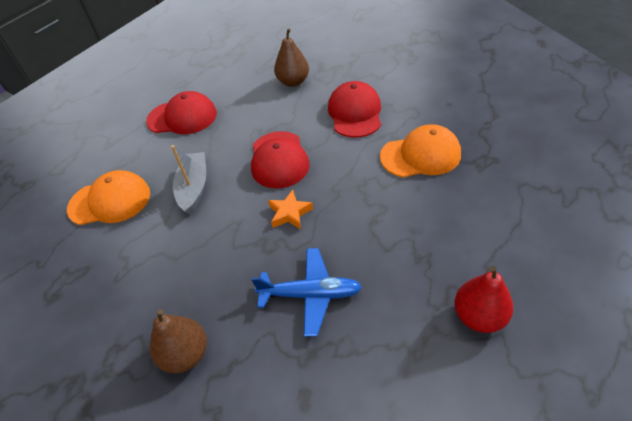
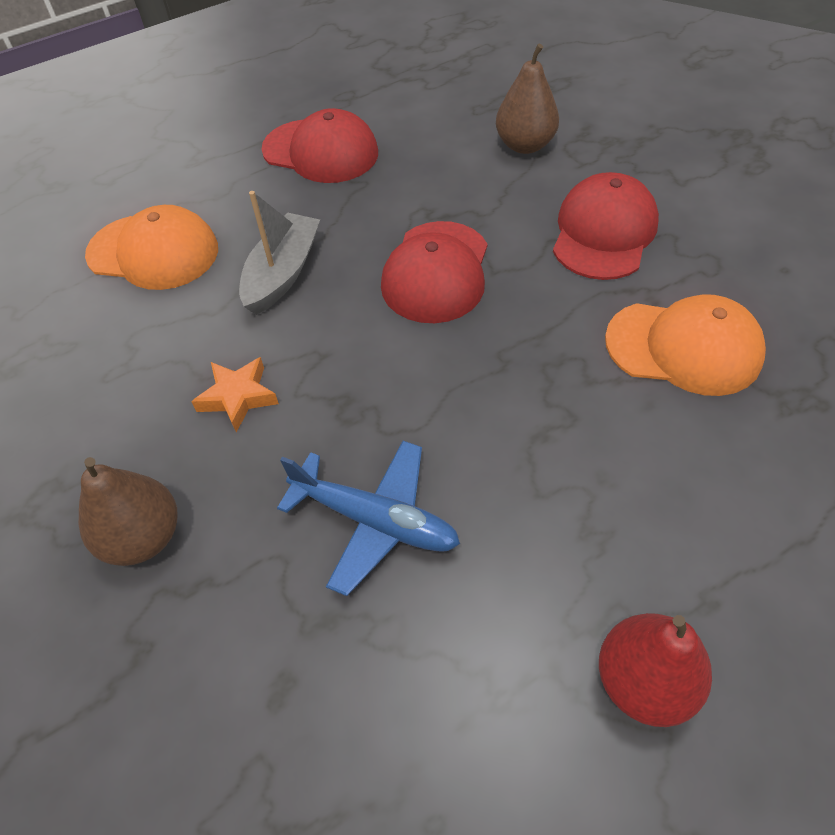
camera: 20 degrees right, 5 degrees up
orange star [268,190,313,229] -> orange star moved to [191,357,279,432]

